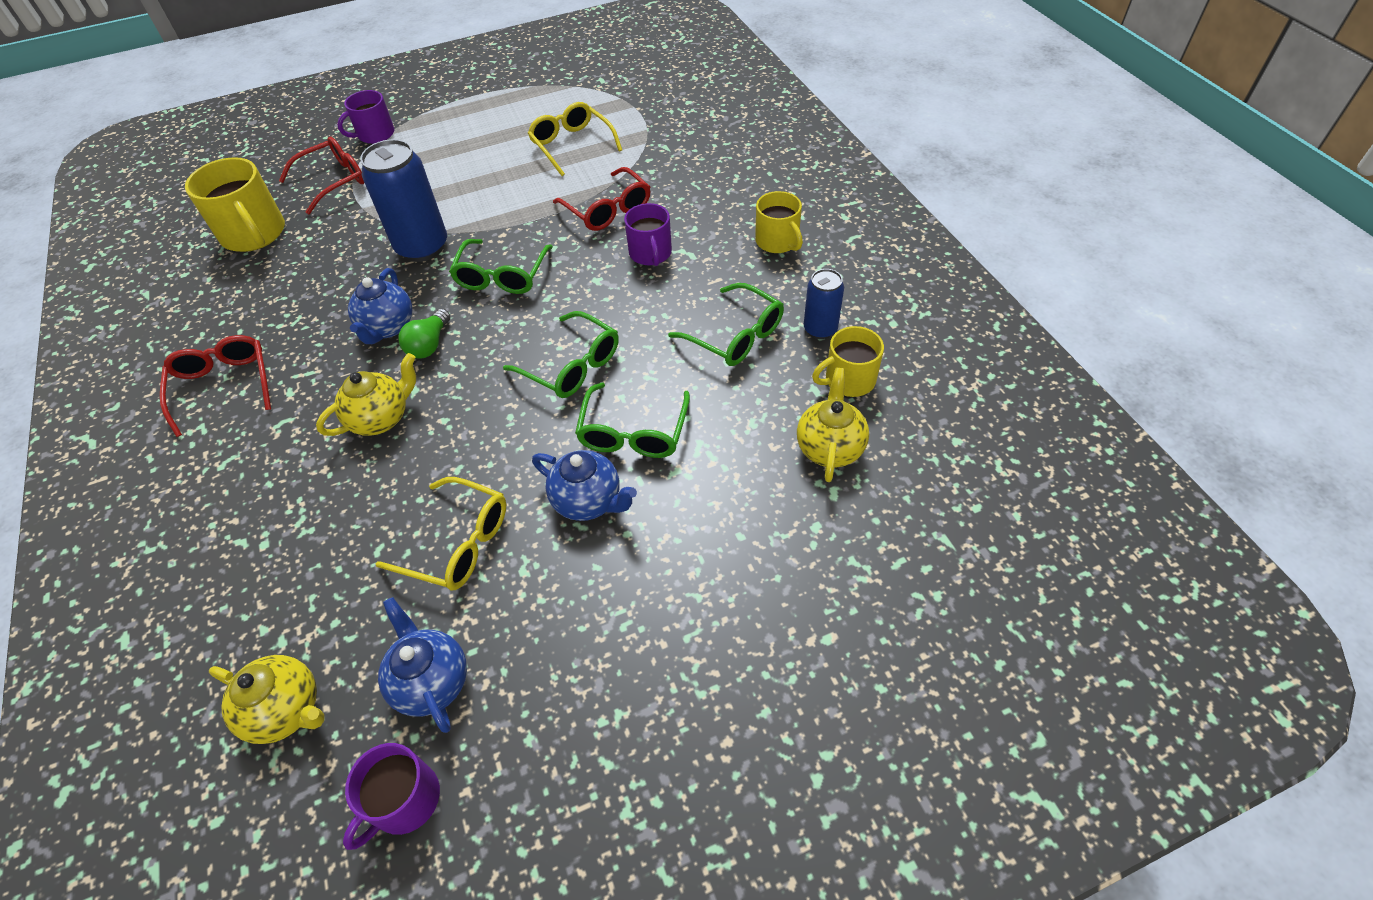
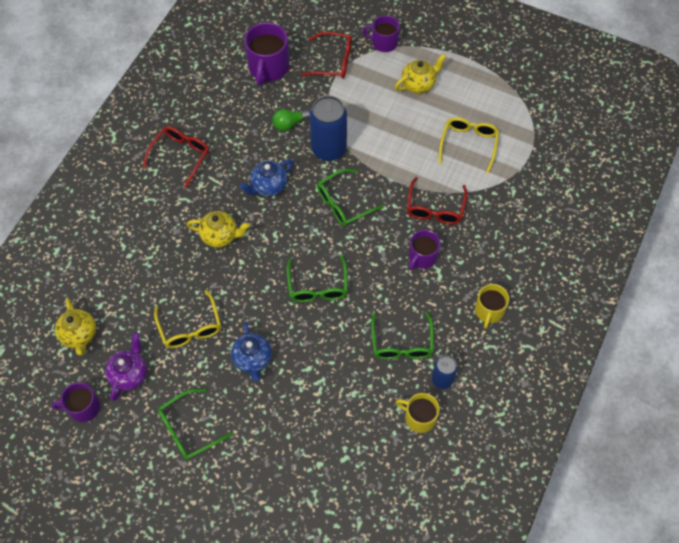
camera: 45 degrees right, 10 degrees up
yellow mug [185,157,285,252] -> purple mug [244,22,289,86]
blue teapot [378,597,467,733] -> purple teapot [105,332,147,401]
green light bulb [398,309,450,359] -> green light bulb moved to [272,109,310,131]
green glasses [575,382,690,458] -> green glasses moved to [158,388,233,460]
yellow teapot [797,368,869,482] -> yellow teapot moved to [395,53,447,94]

